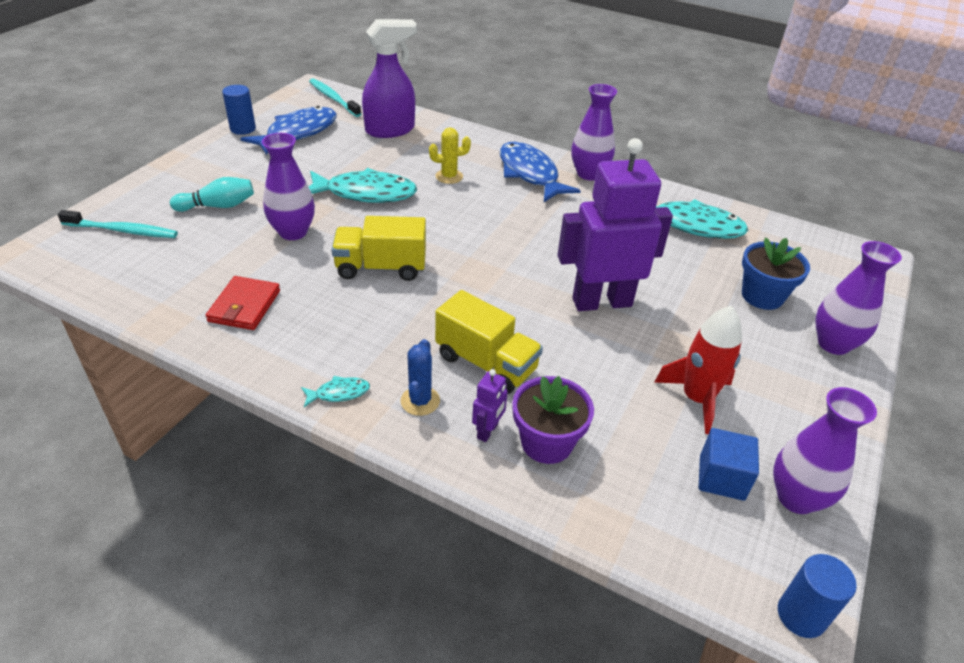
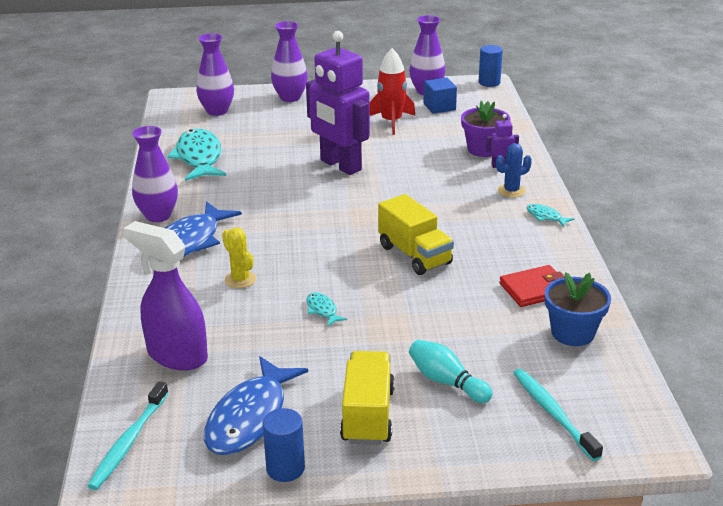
camera: 120 degrees left, 10 degrees down
blue fish [240,106,337,155] -> blue fish turned 75 degrees counterclockwise [204,356,308,455]
purple vase [262,133,315,240] -> purple vase moved to [196,33,234,116]
turquoise fish [309,168,417,203] -> turquoise fish [307,292,347,326], size x0.44
yellow truck [435,290,543,394] -> yellow truck moved to [340,351,395,445]
blue flower pot [742,237,810,310] -> blue flower pot moved to [545,272,611,346]

